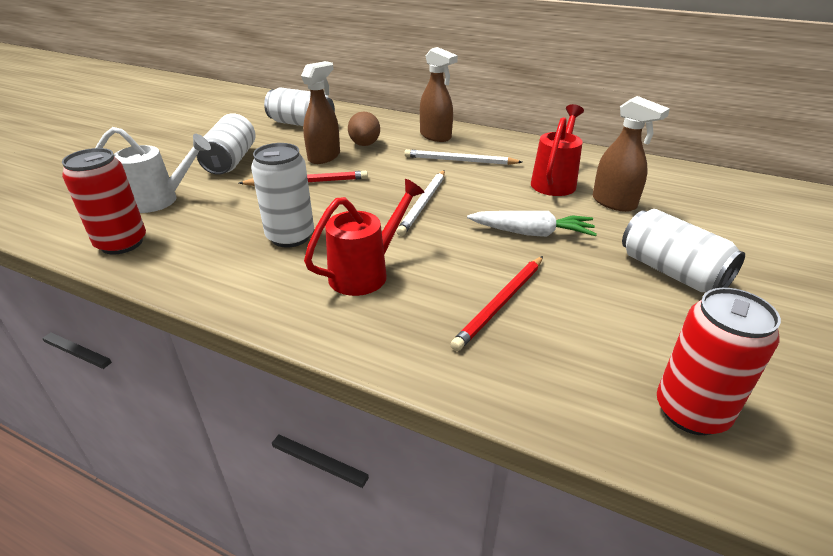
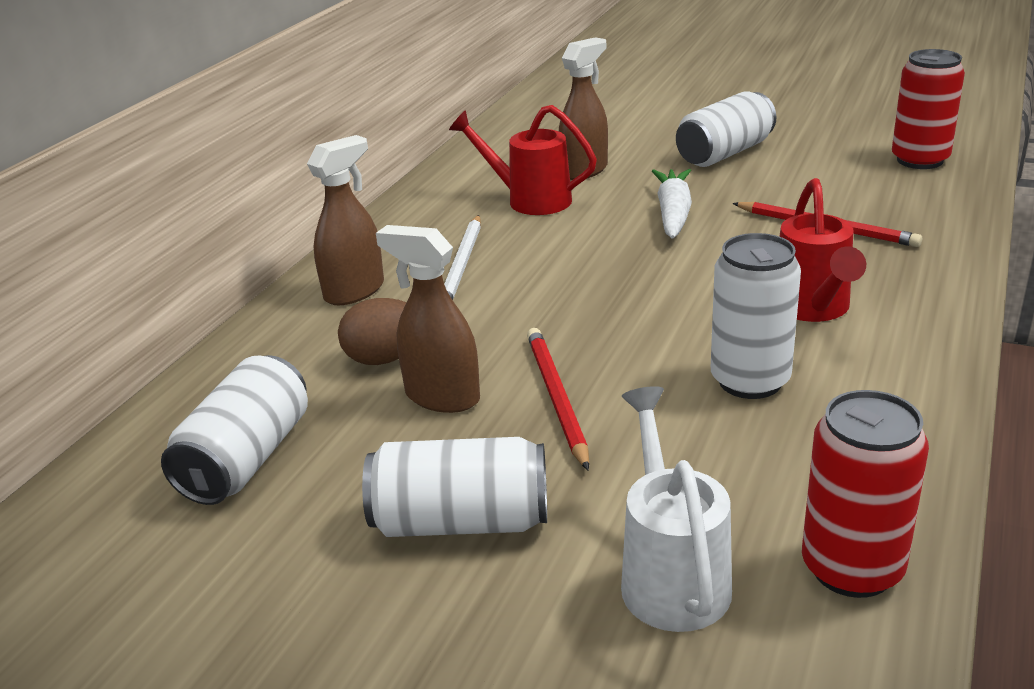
camera: 90 degrees left, 5 degrees down
red watering can [304,179,425,296] -> red watering can turned 135 degrees counterclockwise [779,178,866,322]
white pencil [396,170,445,236] -> none

